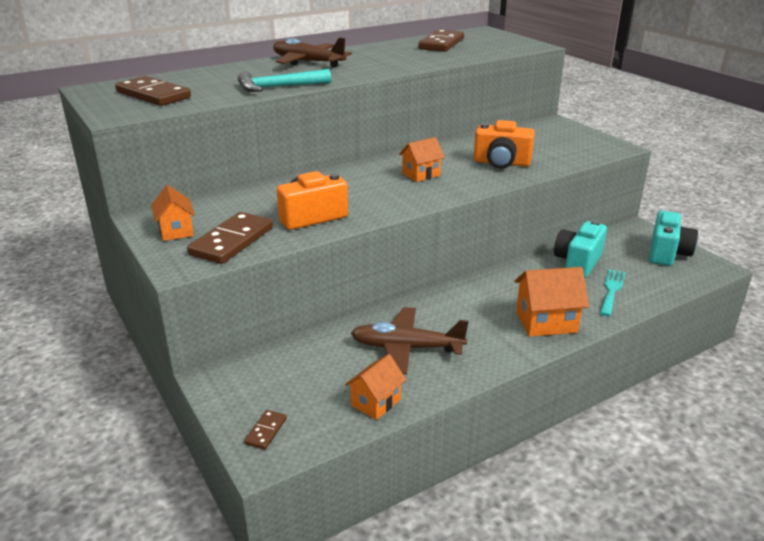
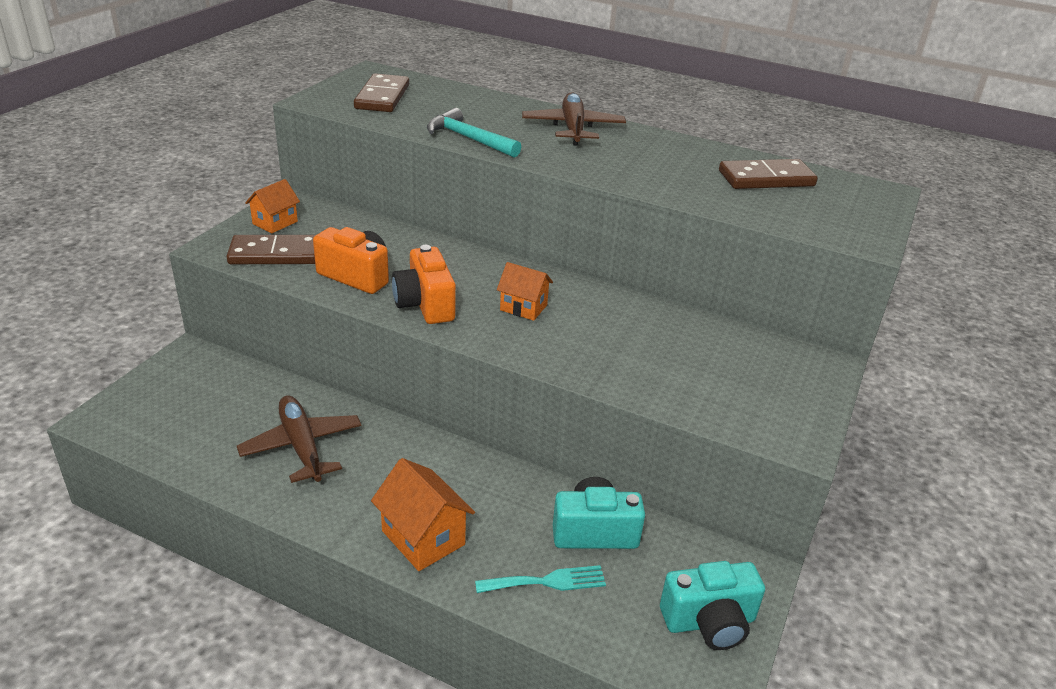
camera: 55 degrees right, 5 degrees up
brown domino [244,410,287,450] -> none
orange house [345,354,406,420] -> none
orange camera [474,120,535,169] -> orange camera moved to [392,245,456,324]

